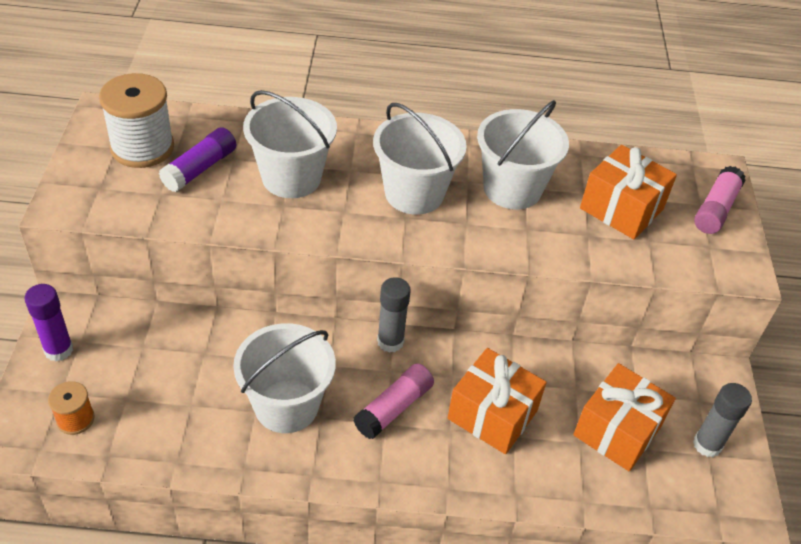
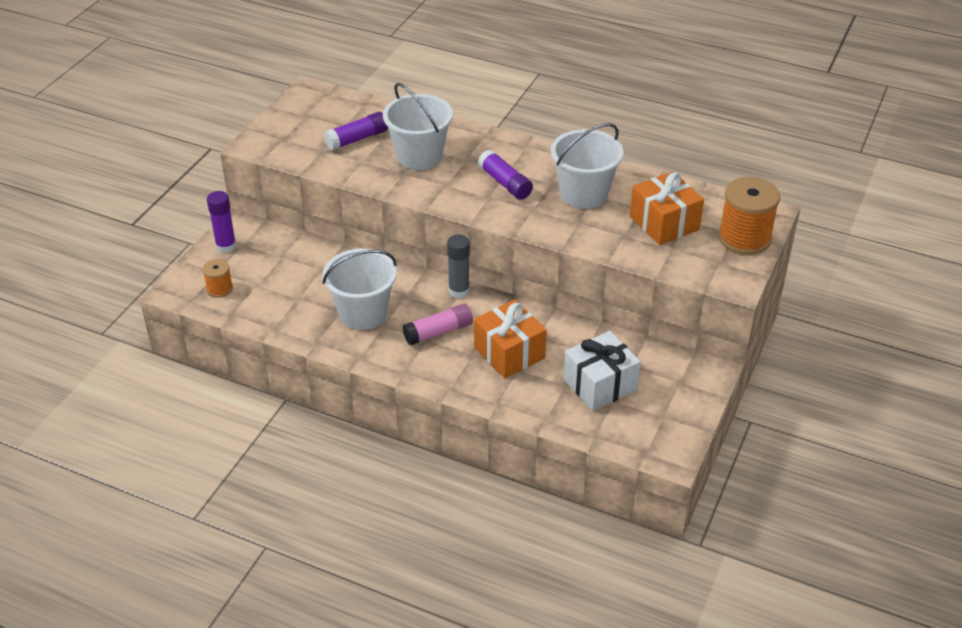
camera: 25 degrees right, 5 degrees down
white spool [99,73,174,168] -> none
white bucket [373,103,467,215] -> purple glue stick [478,150,533,200]
orange gift [573,363,676,472] -> white gift [563,331,641,411]
grey glue stick [693,383,752,457] -> none
pink glue stick [694,166,746,234] -> orange spool [718,177,780,255]

